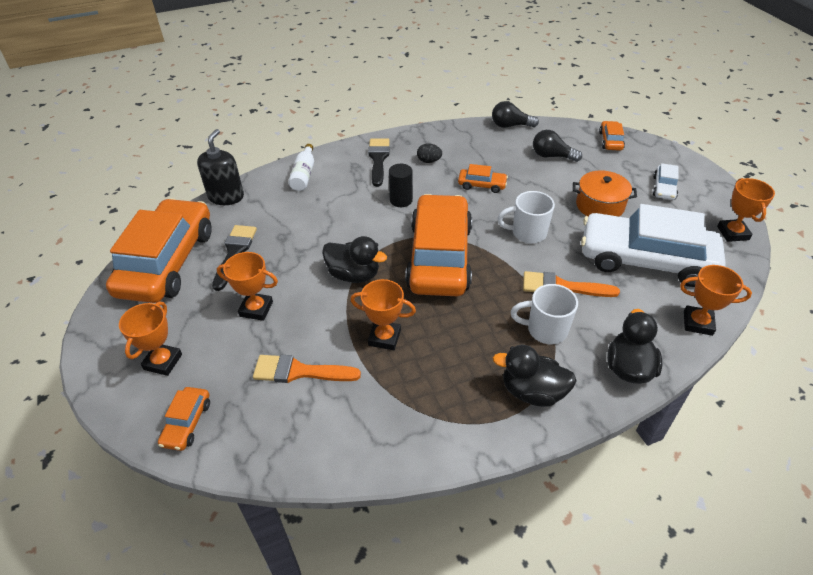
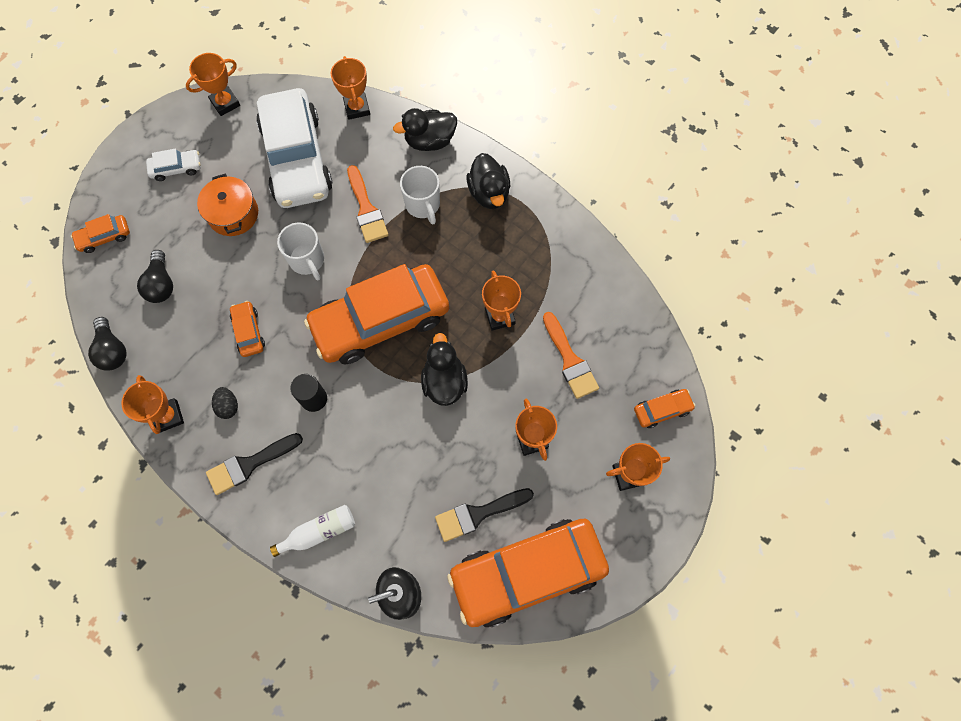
camera: 120 degrees left, 25 degrees up
none -> orange trophy [121,375,184,434]

